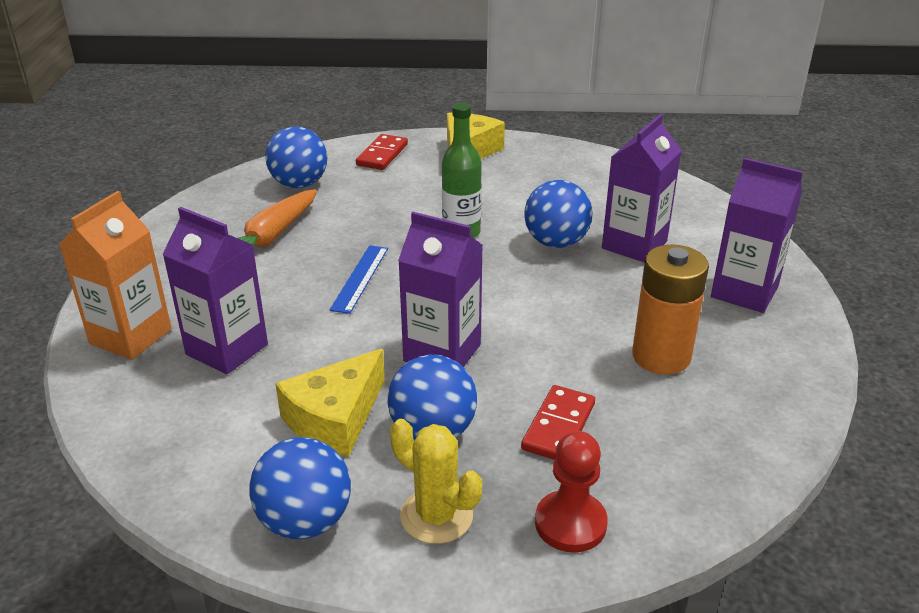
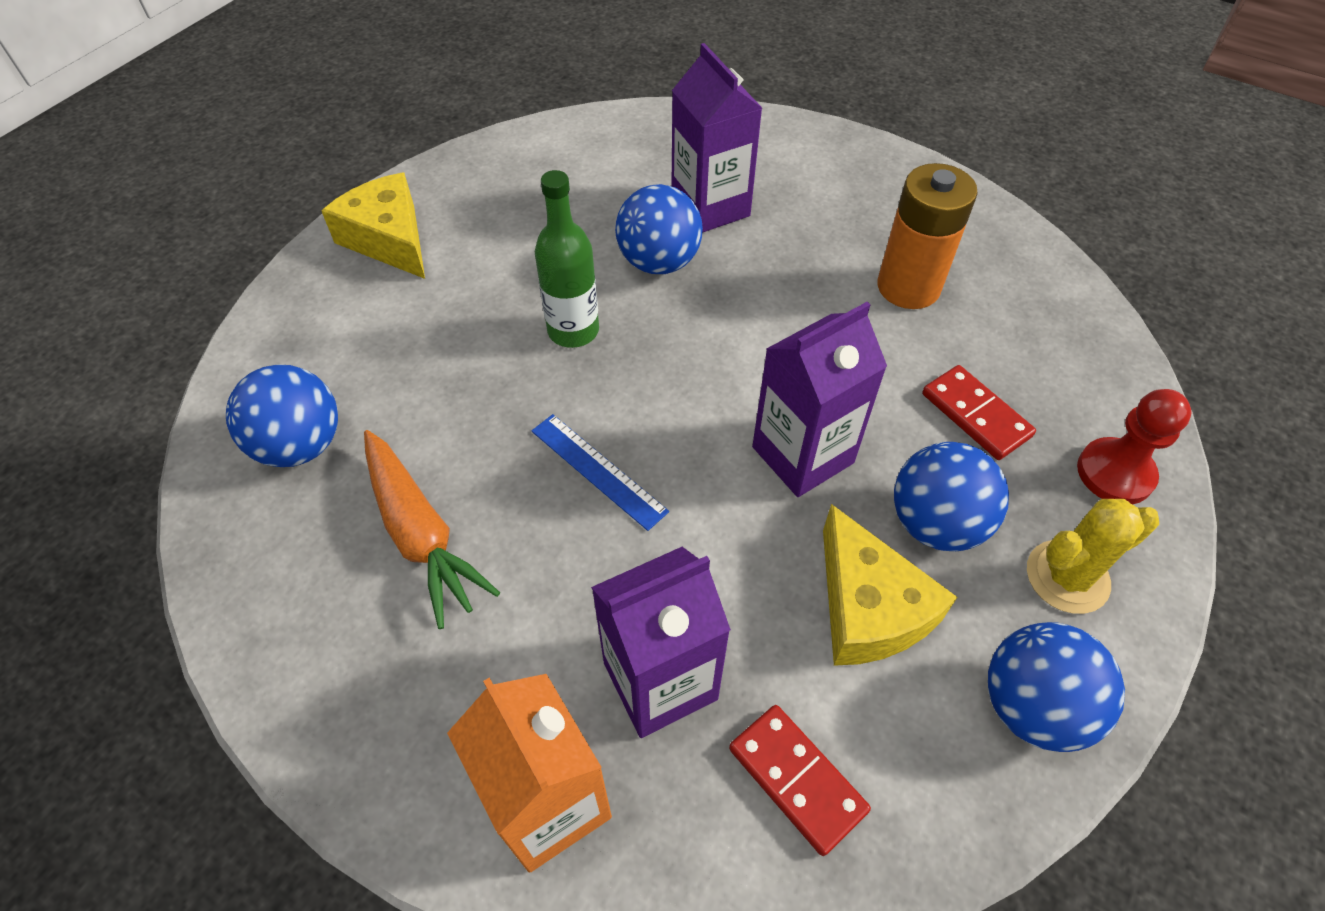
camera: 60 degrees left, 20 degrees up
red domino [356,134,408,170] -> red domino moved to [729,705,871,856]
purple carton [711,158,803,313] -> none

